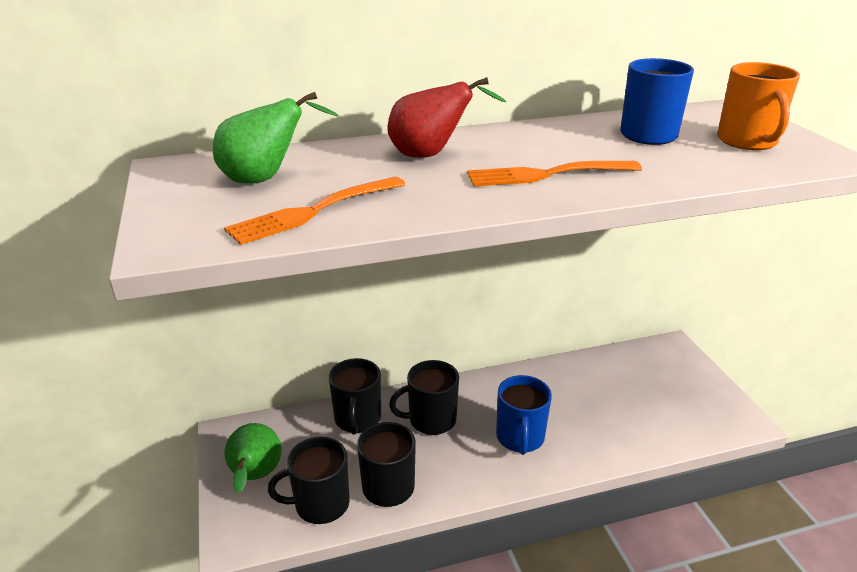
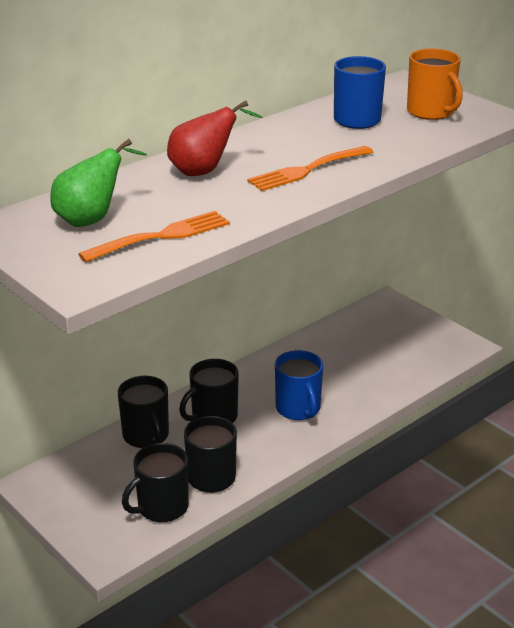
camera: 25 degrees left, 0 degrees up
orange fork [224,177,406,245] -> orange fork turned 150 degrees counterclockwise [78,211,230,262]
green pear [224,423,282,493] -> none

